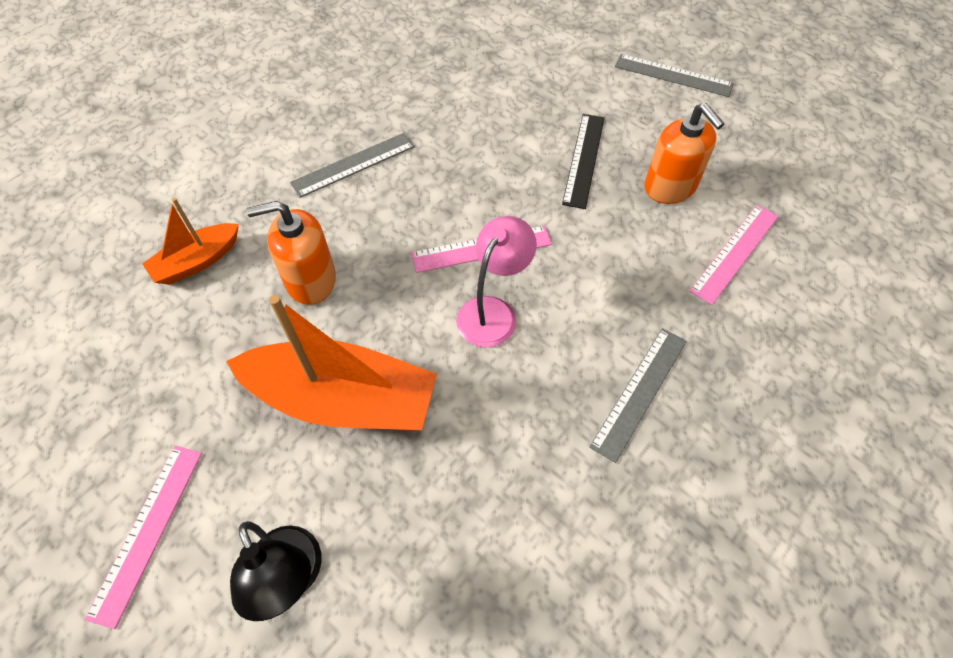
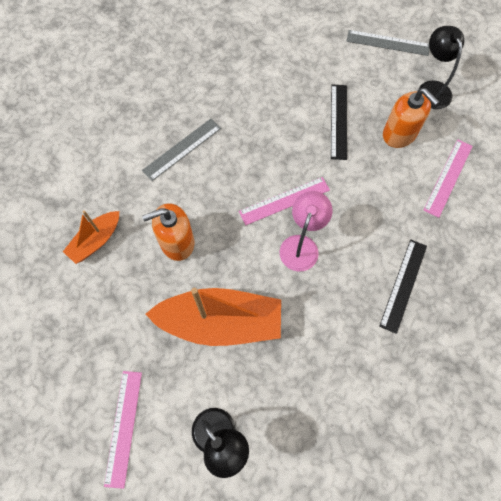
camera: 10 degrees left, 10 degrees up
grey ruler [590,328,687,463] -> black ruler [379,240,427,334]
none -> black lamp [419,26,464,109]

